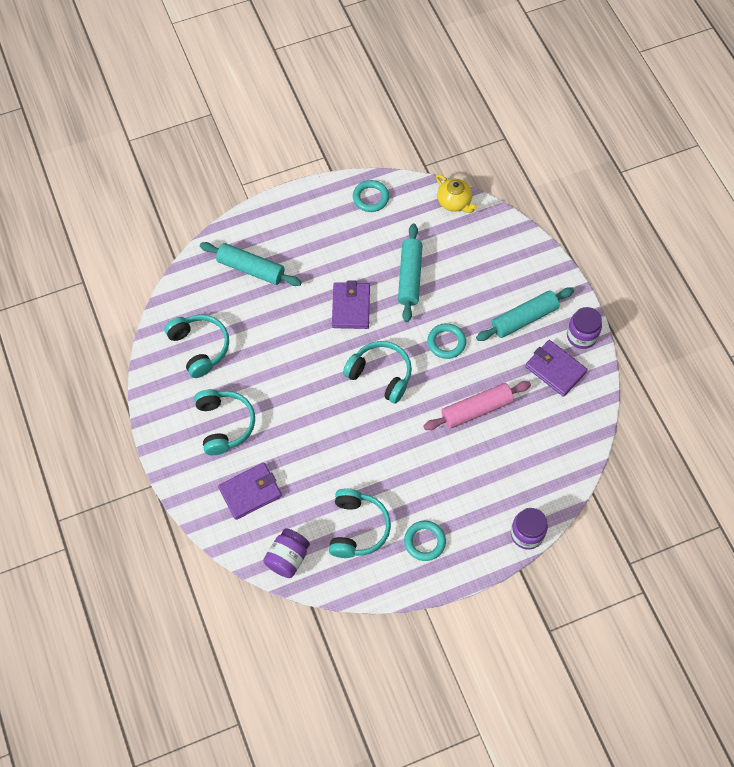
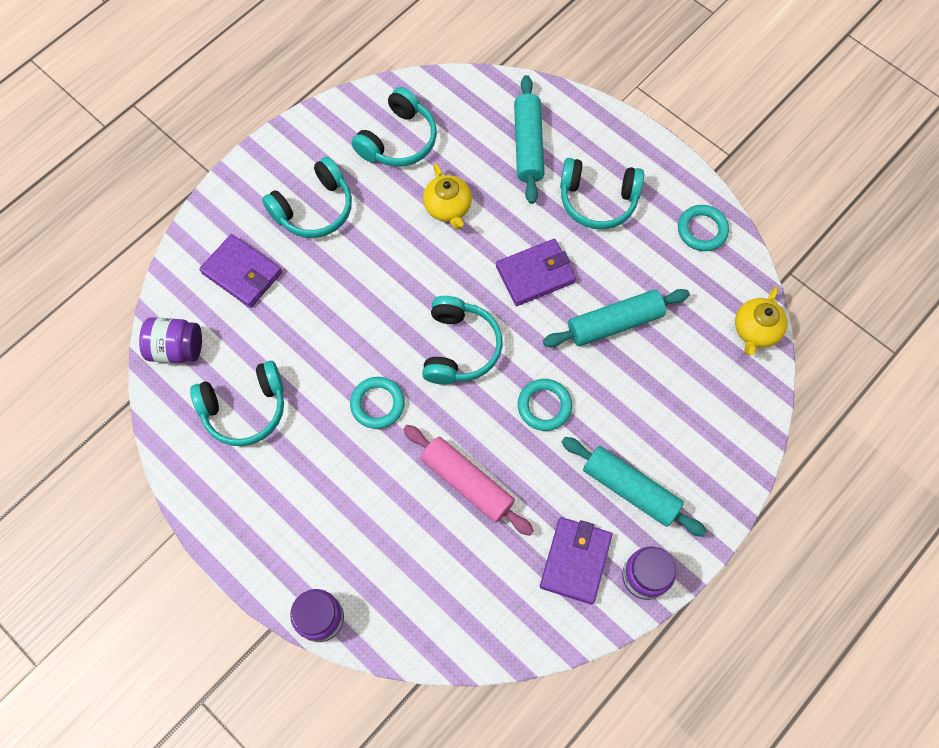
camera: 65 degrees right, 5 degrees up
turquoise ring [404,521,446,561] -> turquoise ring moved to [350,377,405,429]
none -> yellow teapot [423,163,472,230]
none -> turquoise headphones [560,158,644,229]

